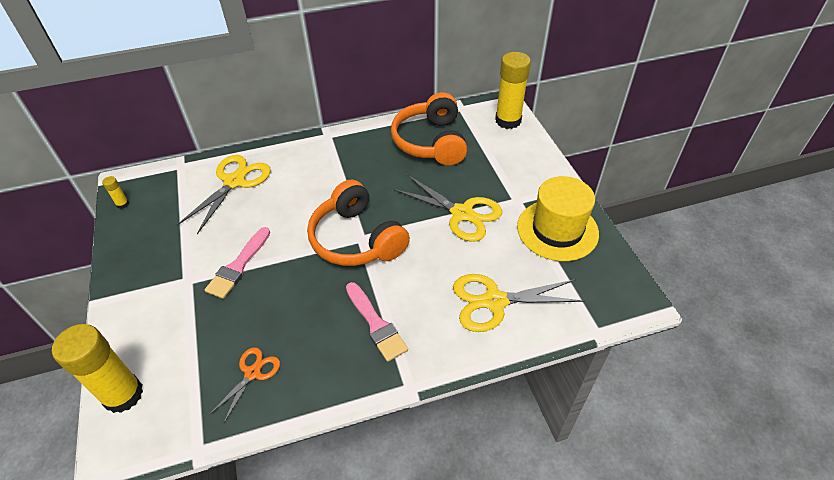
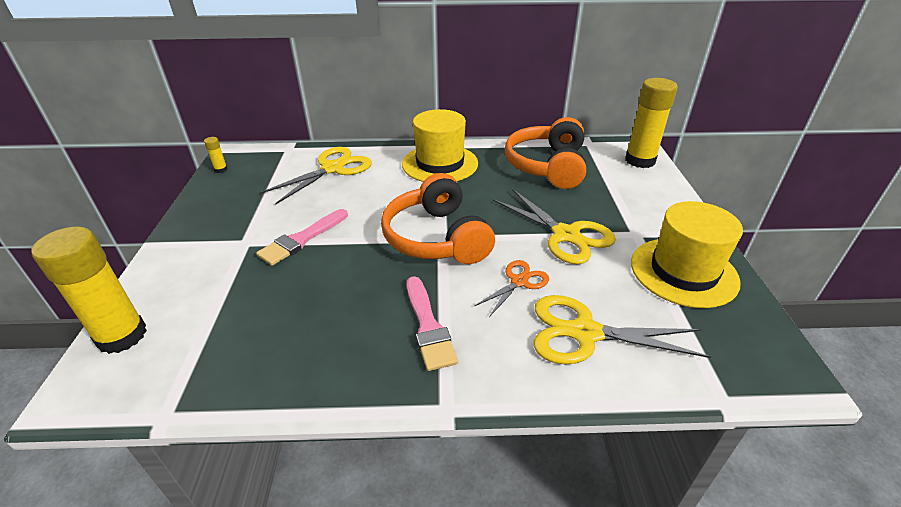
camera: 15 degrees right, 10 degrees down
orange scissors [209,347,280,423] -> orange scissors moved to [474,260,549,317]
none -> yellow hat [402,109,478,182]

